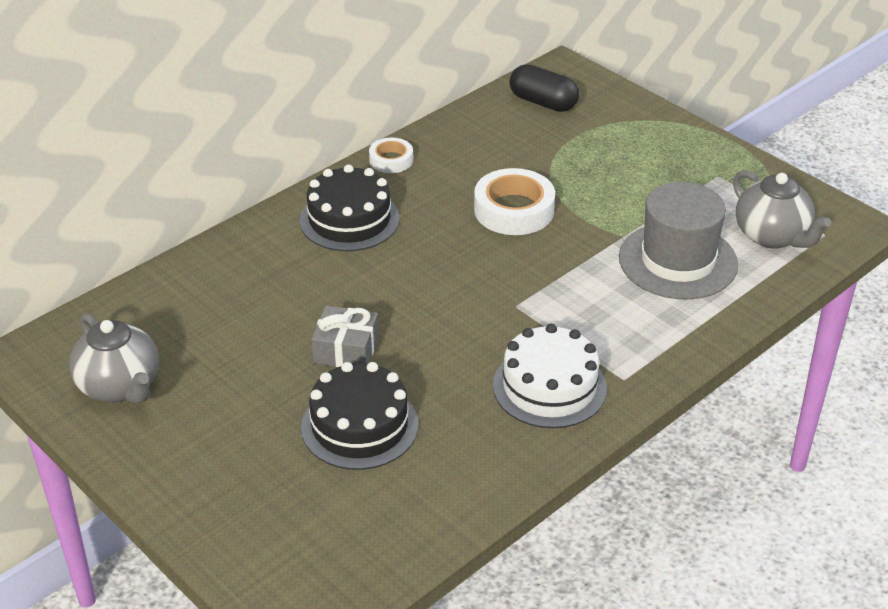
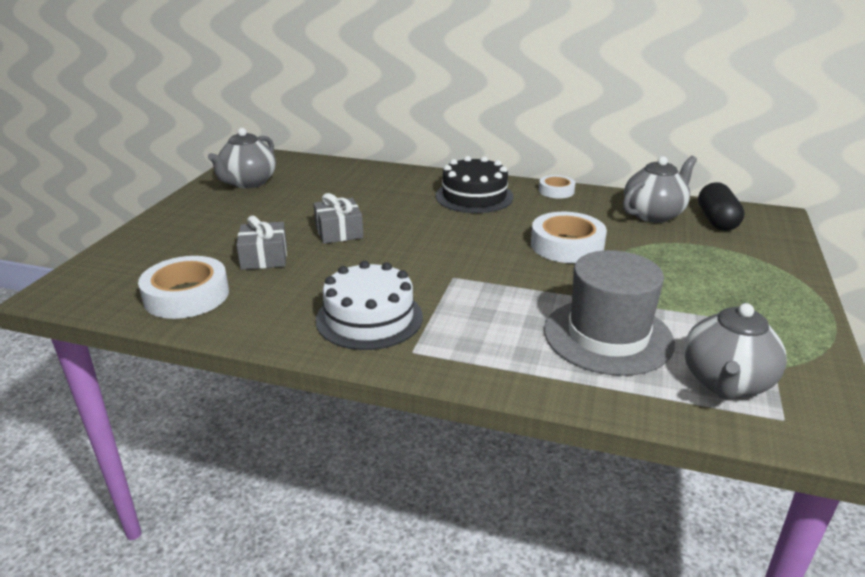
camera: 60 degrees right, 10 degrees down
black cake [301,362,418,470] -> grey gift [236,216,287,270]
none -> white tape [138,256,229,319]
none -> grey teapot [623,156,697,223]

